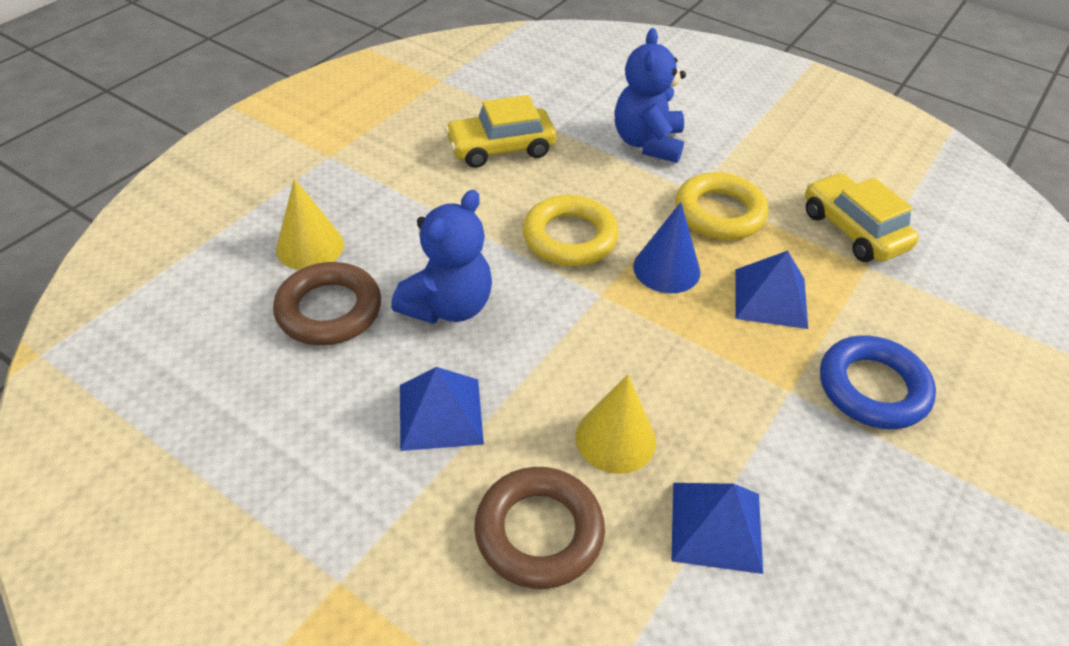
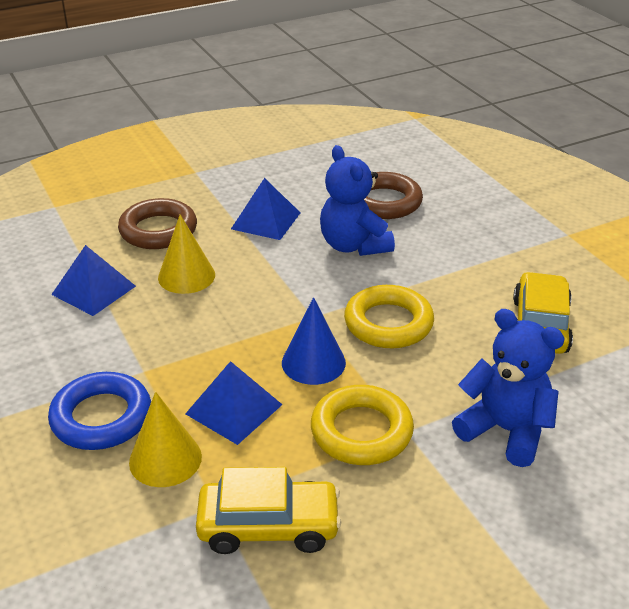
camera: 120 degrees right, 10 degrees down
yellow cone [276,178,344,270] -> yellow cone moved to [129,392,202,487]

